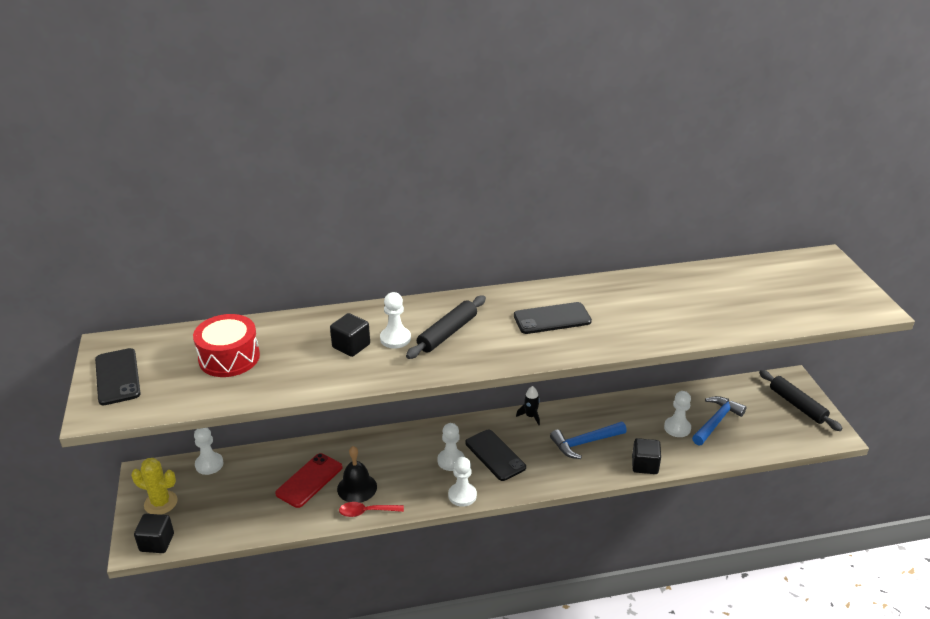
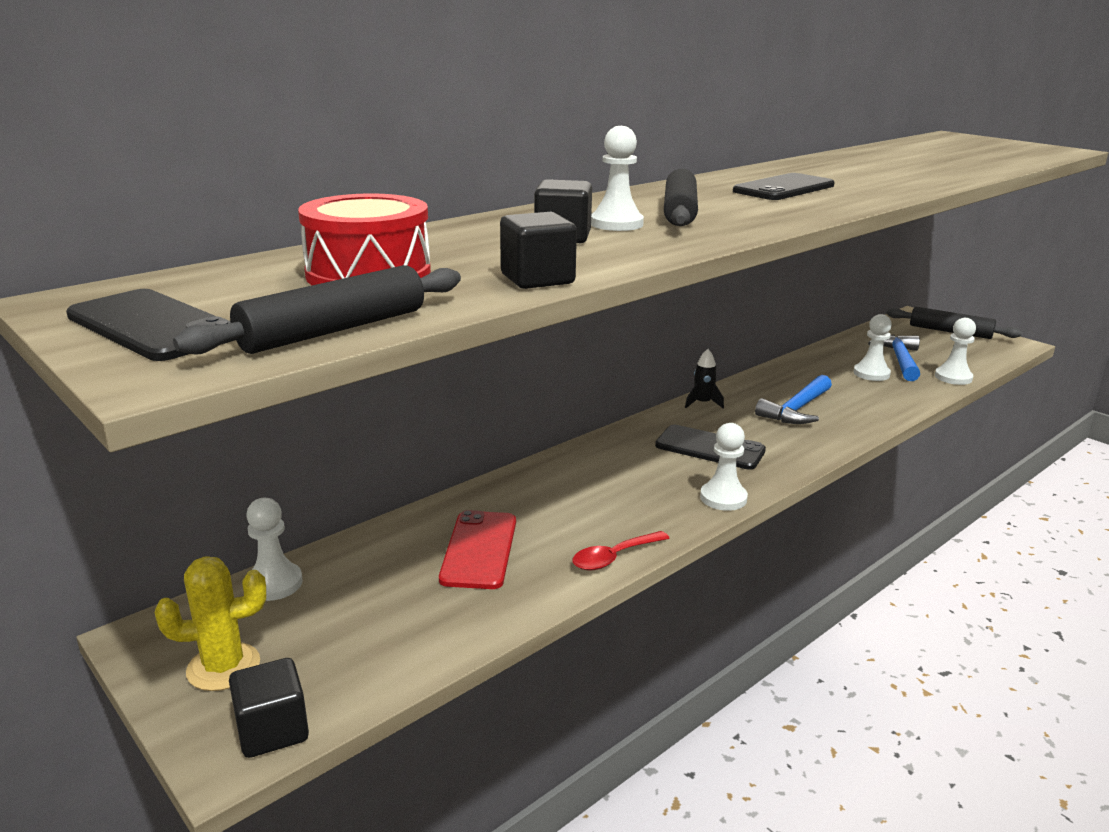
camera: 30 degrees left, 10 degrees down
black bell [337,446,377,503] -> none
white pawn [438,423,465,471] -> white pawn moved to [935,318,976,385]
black cube [632,438,661,474] -> black cube moved to [500,212,577,289]
none -> black rolling pin [173,265,461,355]

